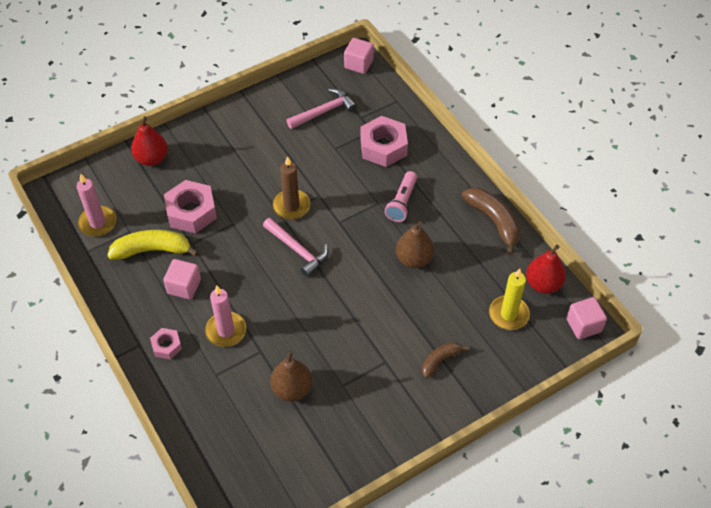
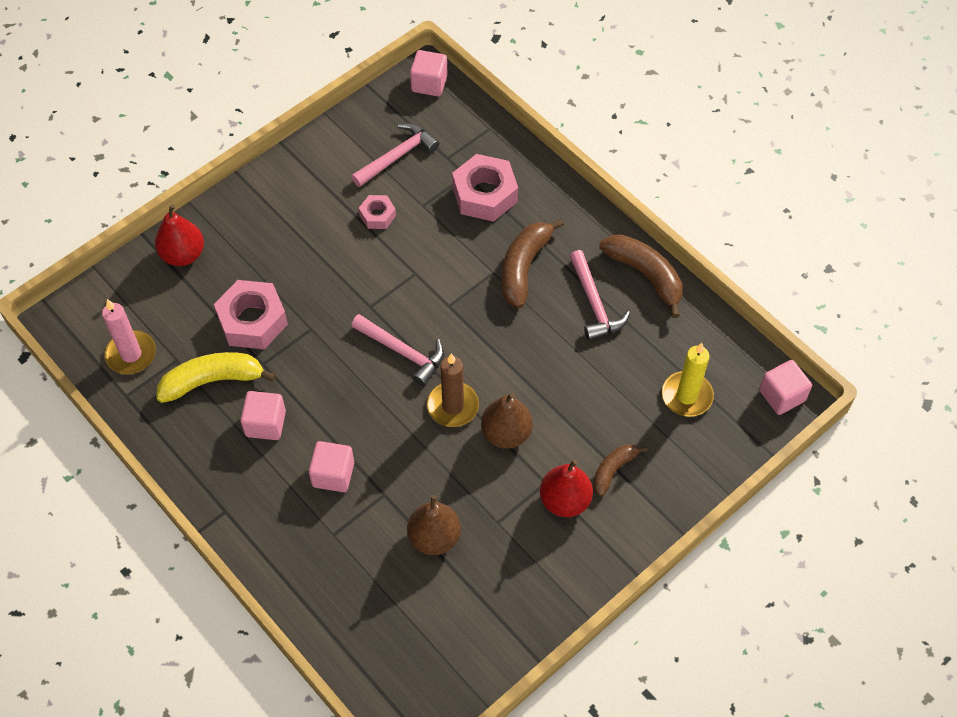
camera: 10 degrees left, 5 degrees up
pink nut [150,328,182,360] -> pink nut moved to [359,195,396,229]
pink candle [205,286,246,347] -> pink cube [309,441,354,492]
brown candle [273,156,310,219] -> brown candle moved to [427,353,479,427]
pink flashlight [384,171,417,222] -> brown banana [502,219,564,308]
brown pear [396,221,434,268] -> brown pear moved to [481,393,533,449]
red pear [526,245,566,294] -> red pear moved to [540,459,593,517]
none -> pink hammer [569,250,630,340]

